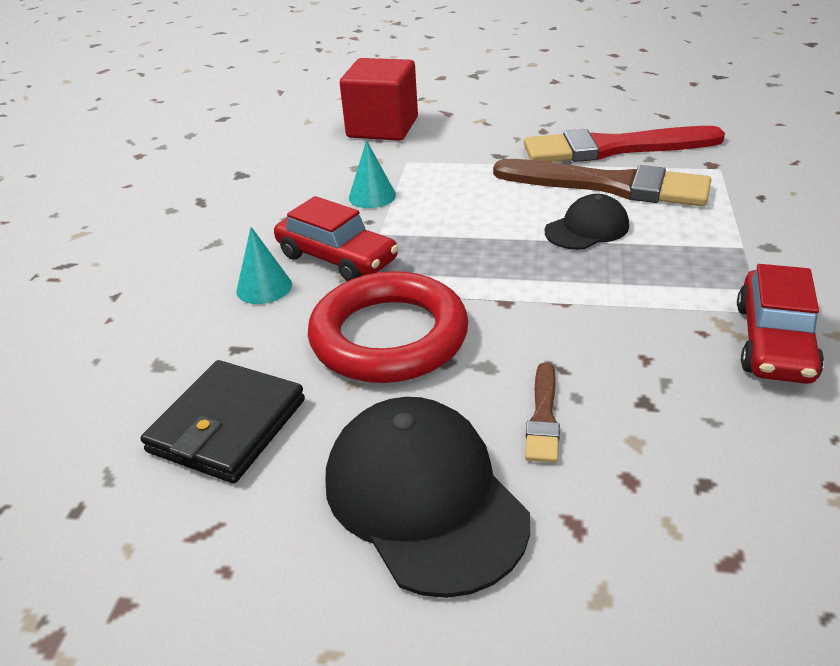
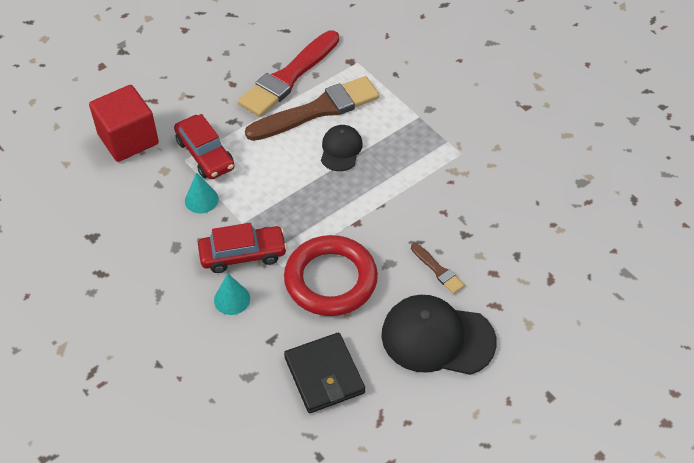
camera: 50 degrees left, 15 degrees up
red car [737,264,824,384] -> red car moved to [174,114,235,179]

